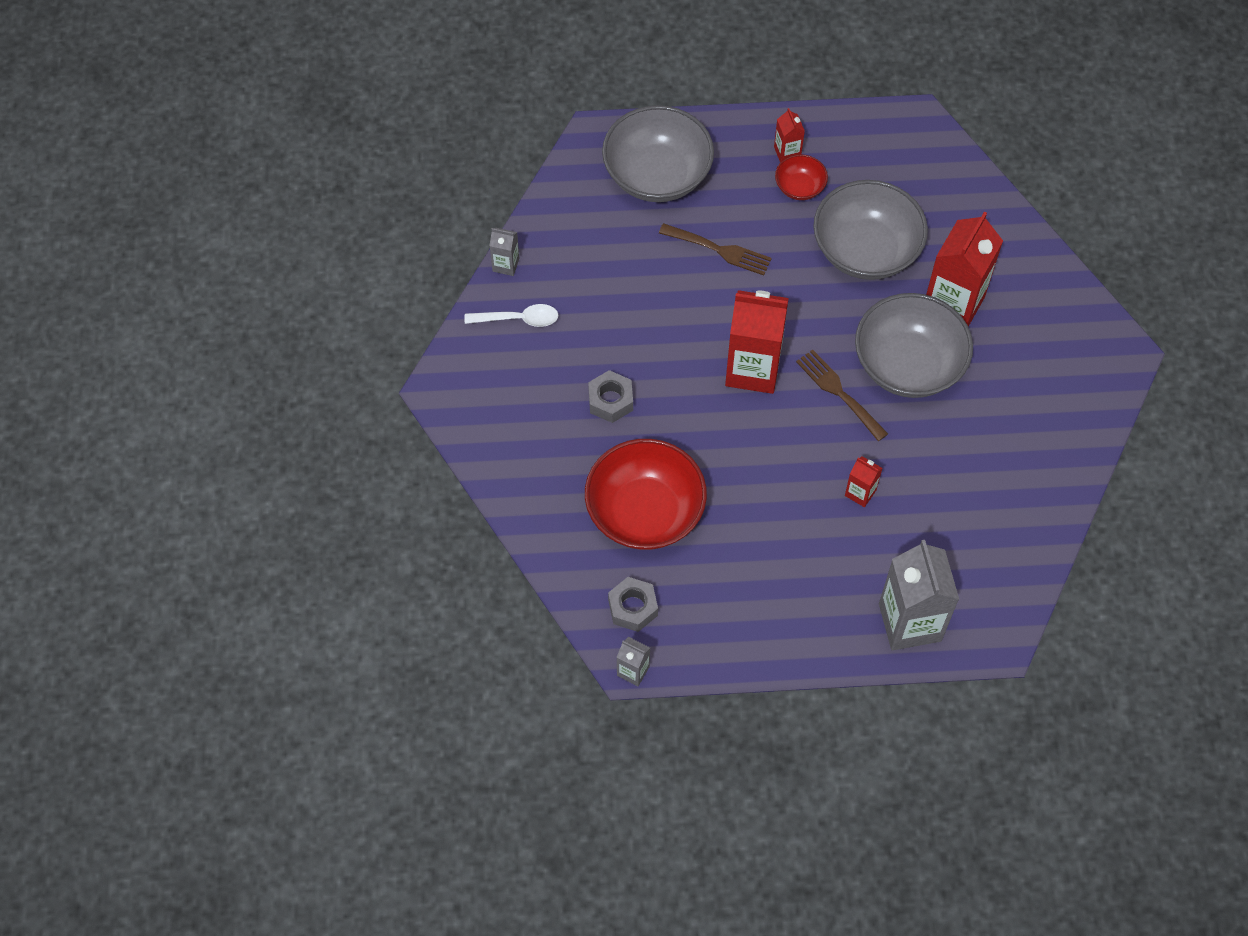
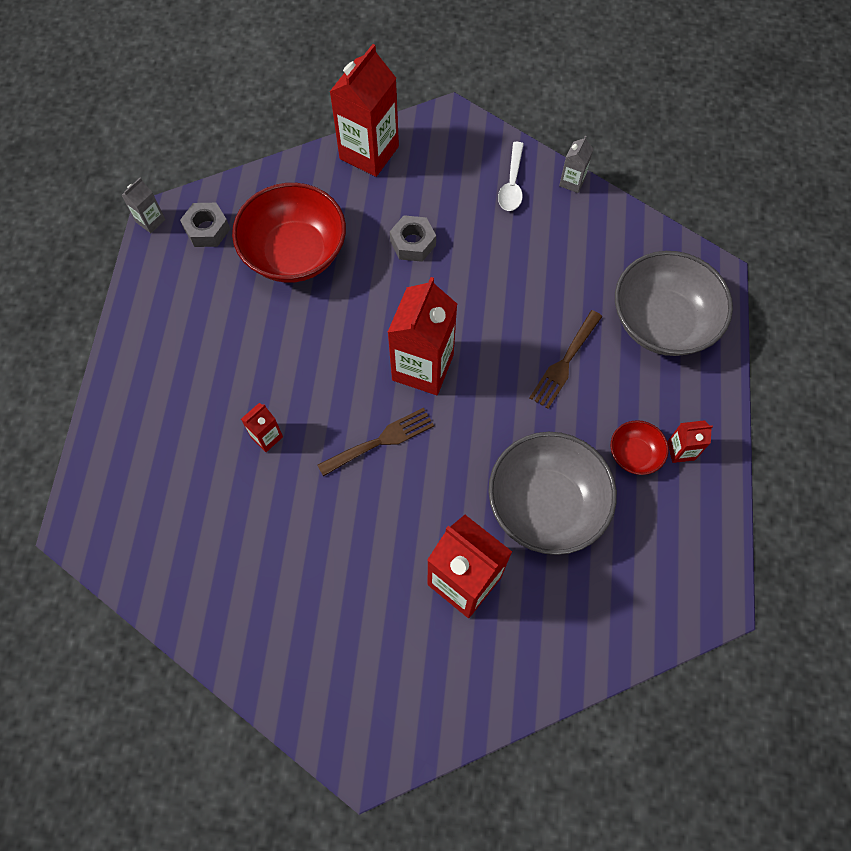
camera: 100 degrees right, 5 degrees up
grey bowl [855,293,973,398] -> none
grey carton [879,540,959,651] -> none
none -> red carton [330,44,399,177]

